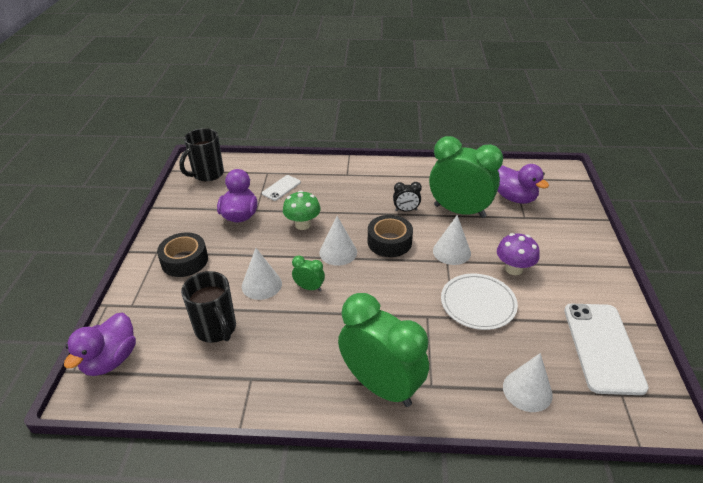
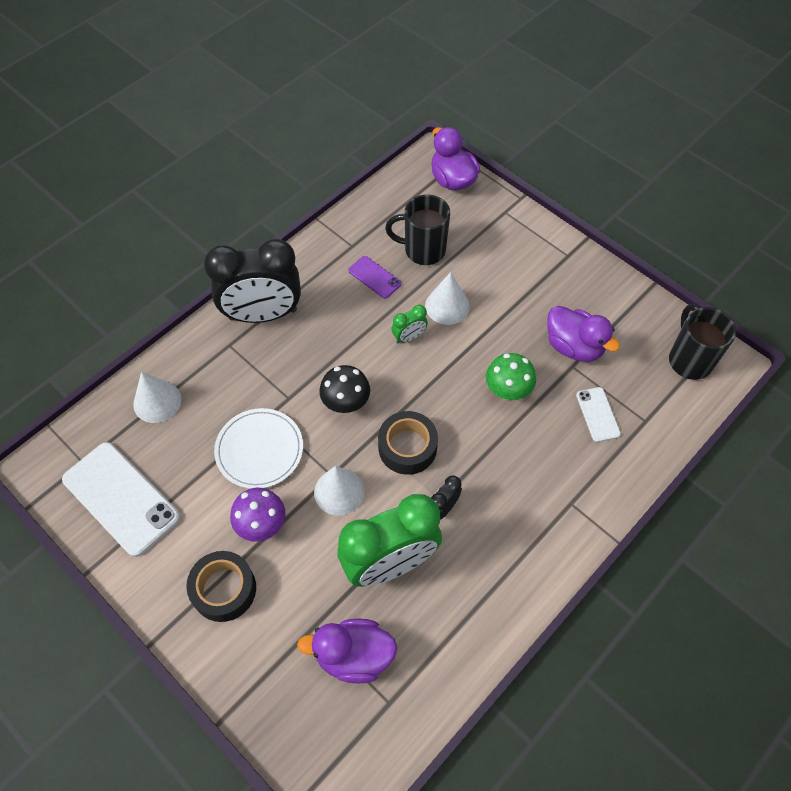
camera: 130 degrees right, 20 degrees up
black tape [157,232,208,277] -> black tape moved to [187,551,256,622]
white cone [319,216,357,266] -> none
green clock [338,293,429,407] -> black clock [204,239,301,323]
none -> black mushroom [319,365,370,413]
none -> purple phone [348,256,402,299]

